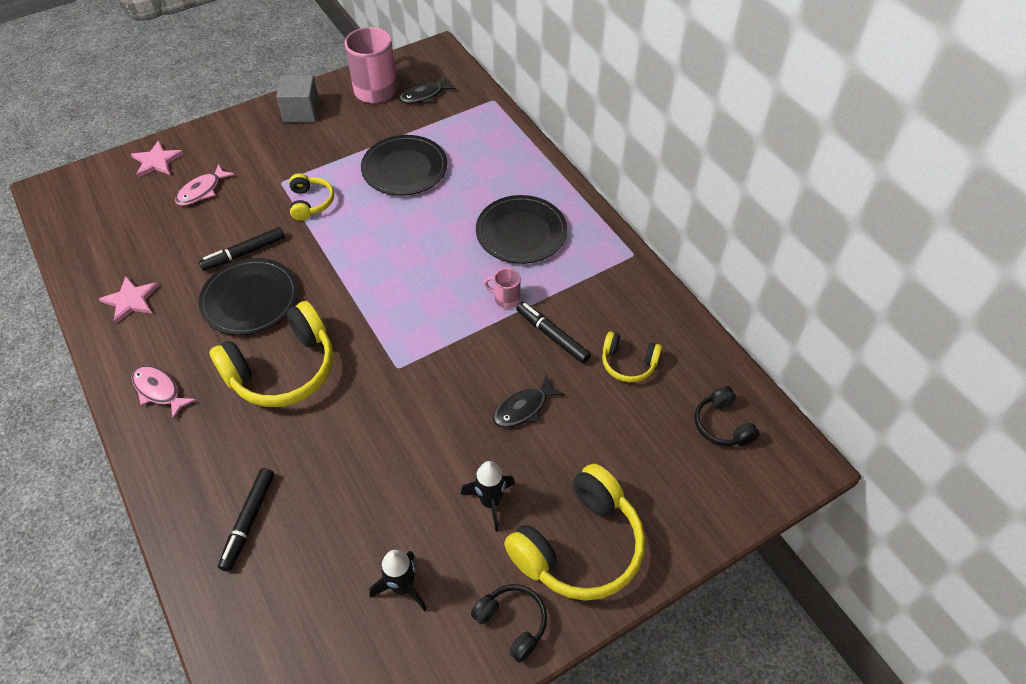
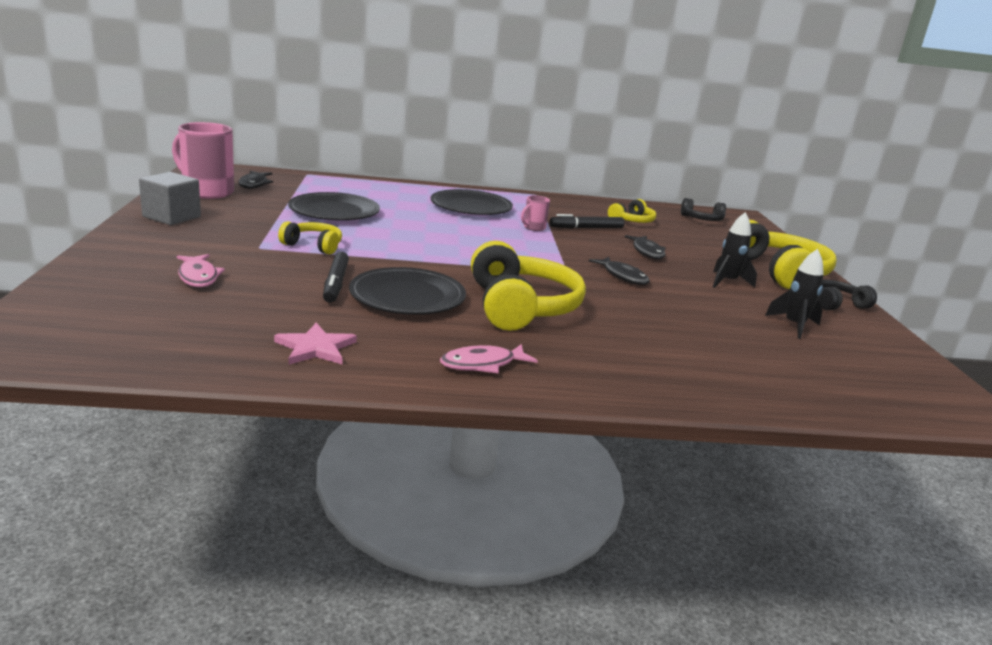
camera: 65 degrees left, 30 degrees down
pink star [131,140,184,178] -> none
black marker [218,468,274,572] -> none
none -> black fish [589,257,650,285]

